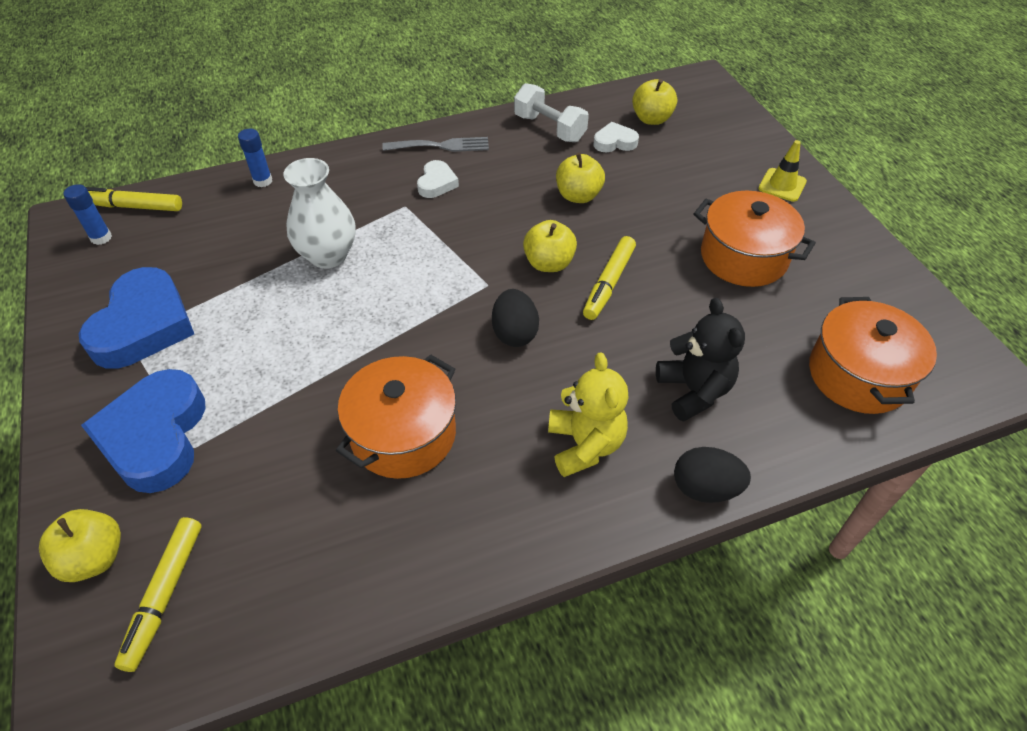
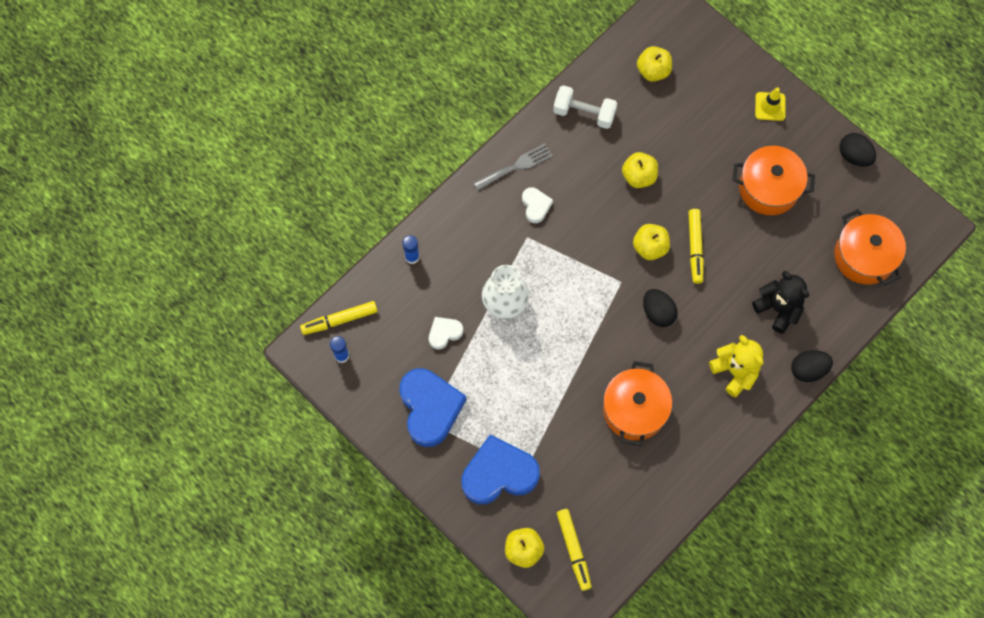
camera: 25 degrees left, 20 degrees up
blue heart [81,369,206,493] -> blue heart turned 105 degrees clockwise [461,435,540,504]
white heart [594,122,639,152] -> white heart moved to [429,317,463,350]
none -> black egg [839,133,876,167]

